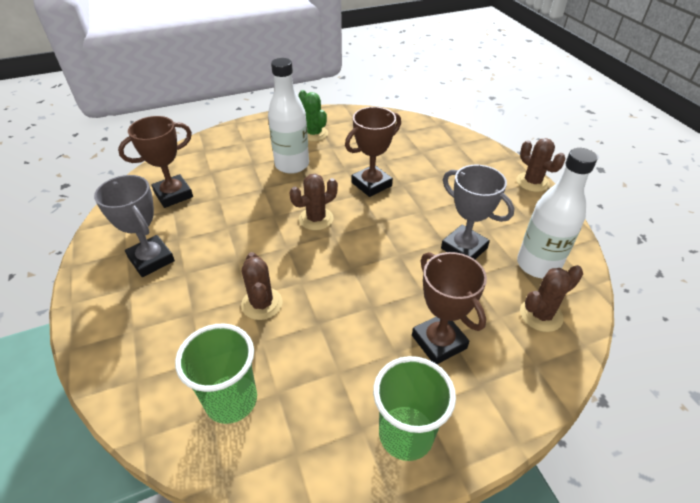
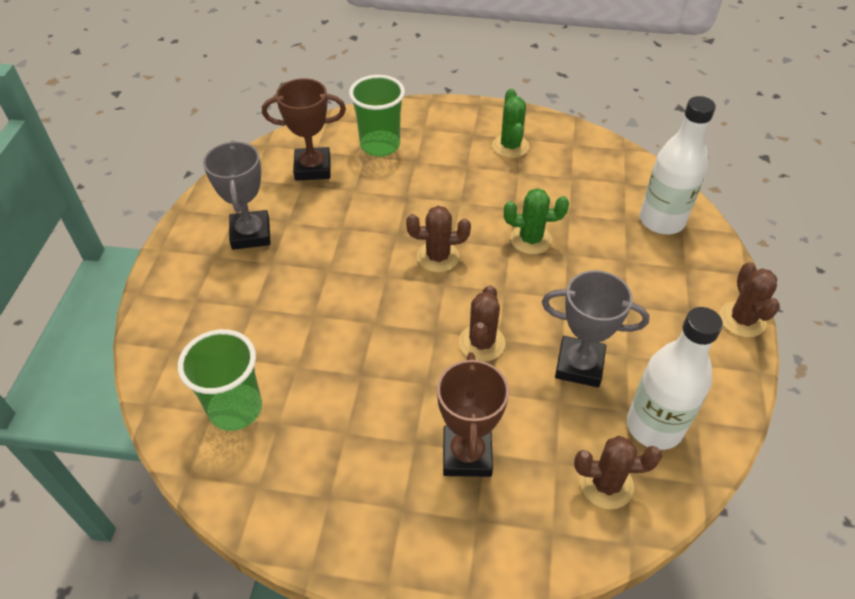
camera: 30 degrees right, 5 degrees up
brown cactus [241,252,283,320] -> brown cactus moved to [459,285,505,362]
white bottle [268,58,309,174] -> white bottle moved to [640,96,716,234]
brown trophy [345,107,401,197] -> green cactus [504,188,569,254]
green cup [373,356,456,461] -> green cup moved to [349,75,405,157]
grey trophy [441,165,514,259] -> grey trophy turned 60 degrees counterclockwise [542,270,650,387]

